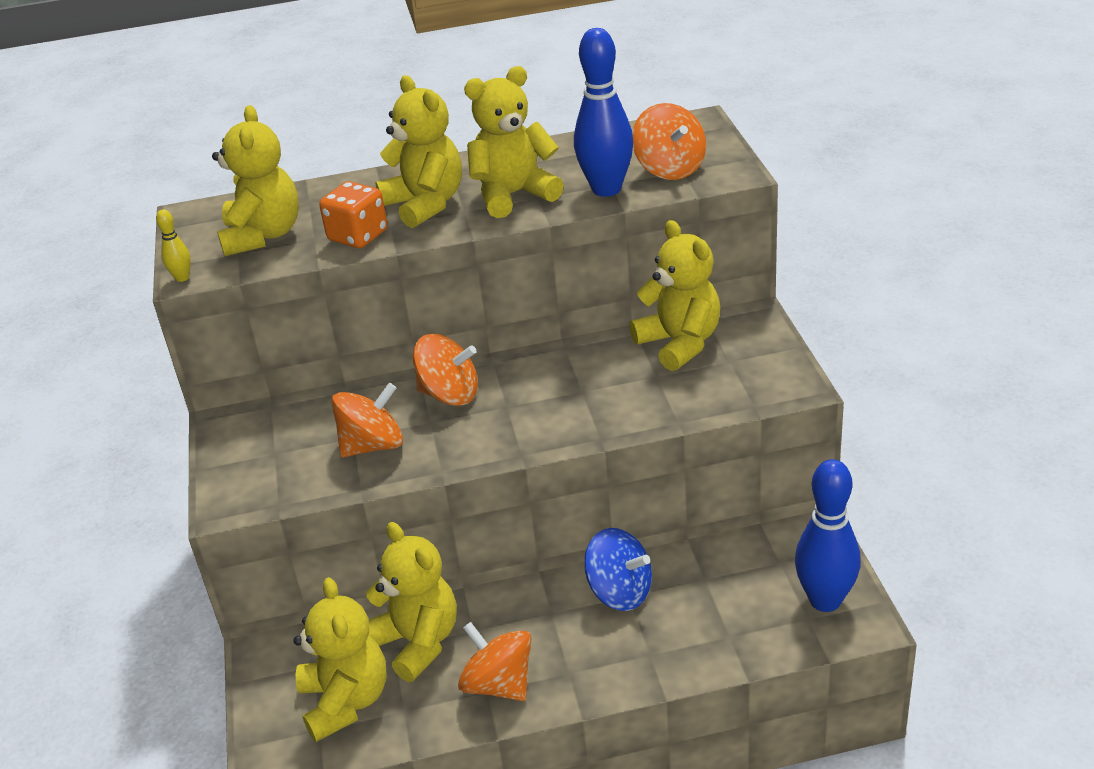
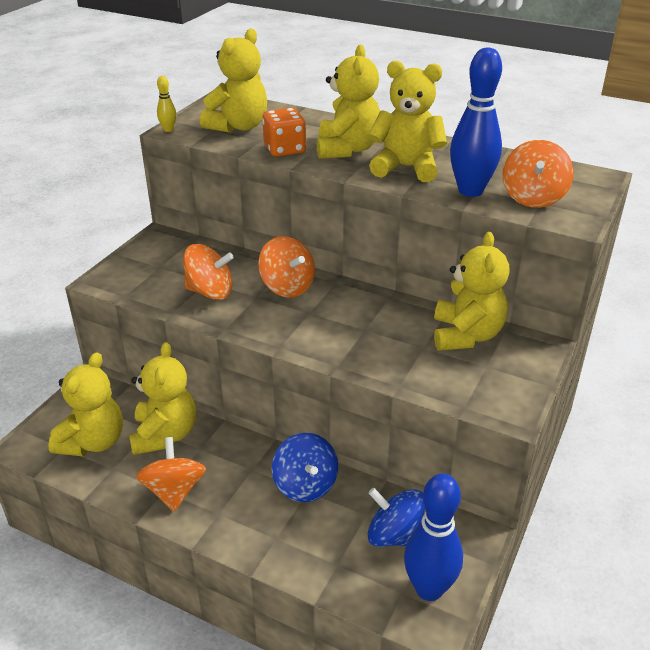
camera: 35 degrees right, 0 degrees up
none -> blue spinning top [367,488,425,547]

